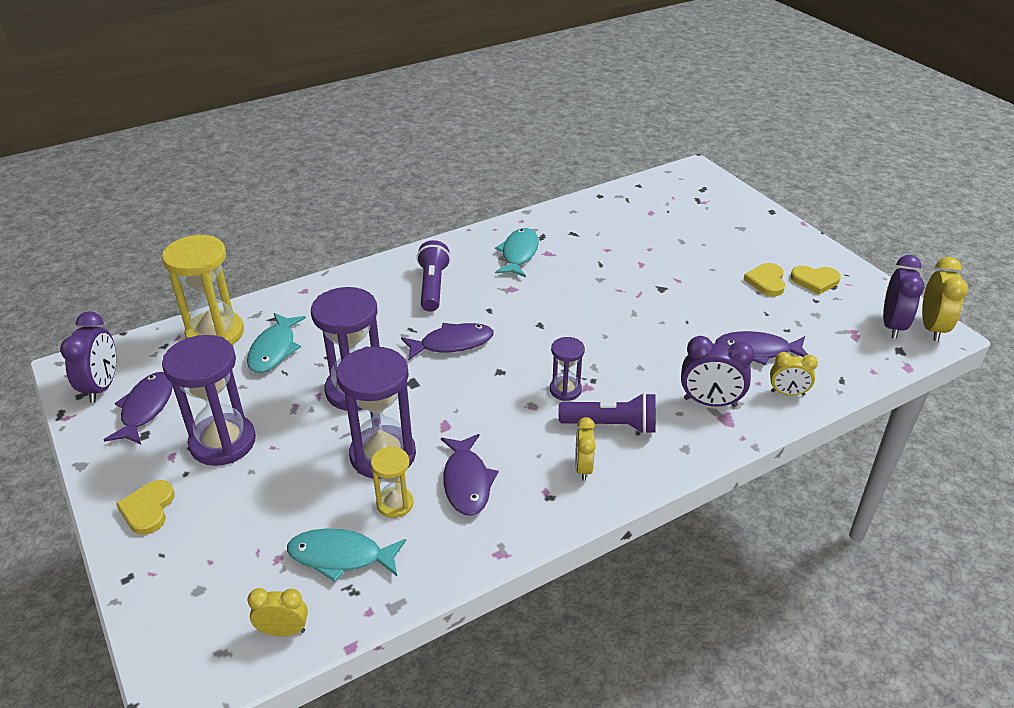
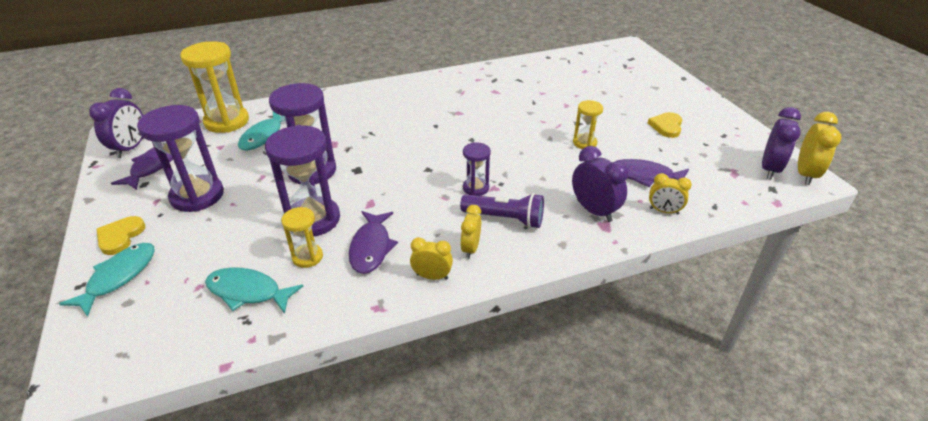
camera: 10 degrees right, 0 degrees up
yellow clock [248,588,308,637] -> yellow clock moved to [410,237,453,280]
purple fish [401,323,494,361] -> none
purple flashlight [417,240,451,312] -> none
turquoise fish [495,228,539,277] -> turquoise fish moved to [59,243,154,317]
purple clock [681,336,755,407] -> purple clock turned 150 degrees counterclockwise [572,146,628,222]
yellow heart [790,266,841,294] -> none
none -> yellow hourglass [573,100,603,149]

